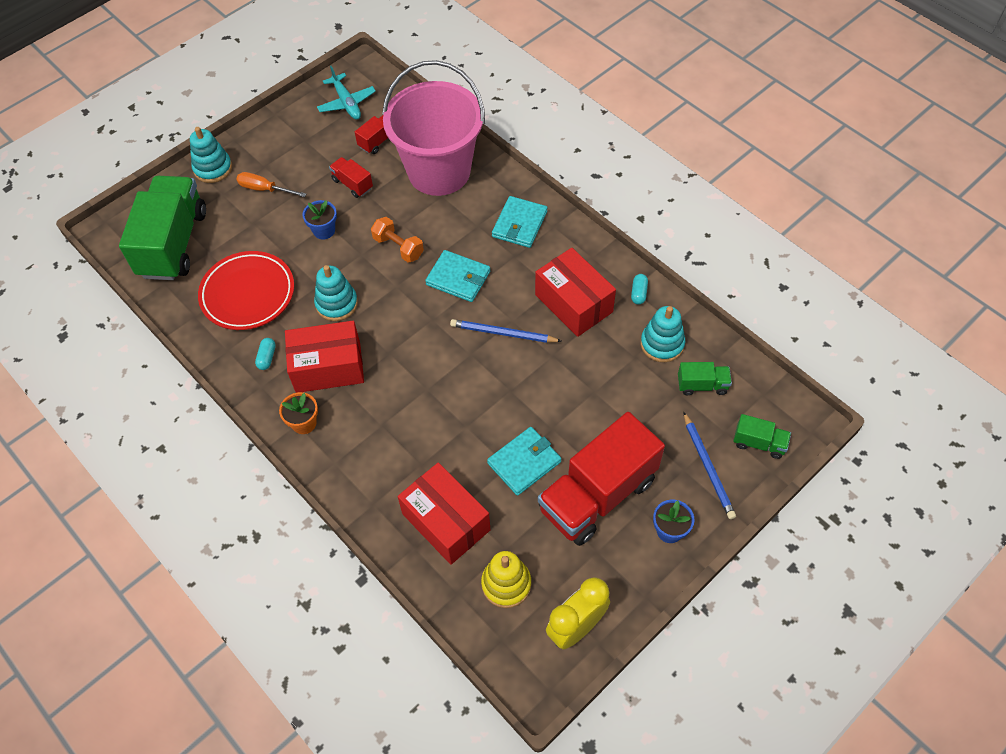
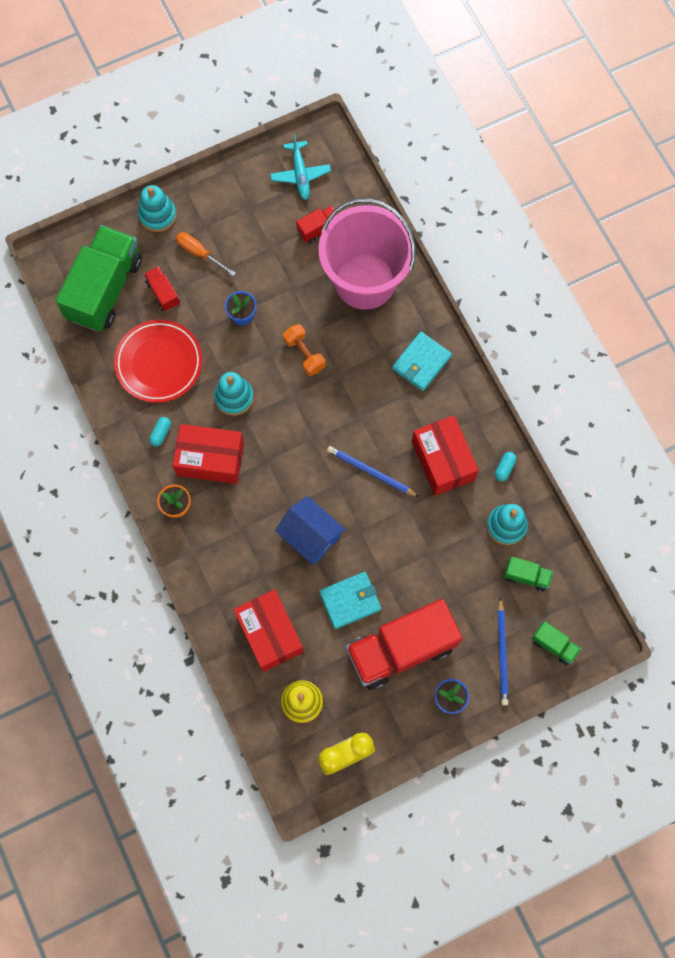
camera: 15 degrees right, 15 degrees up
red truck [329,157,373,198] -> red truck moved to [144,266,180,311]
turquoise wallet [425,250,490,302] -> none
none -> blue house [275,496,345,565]

